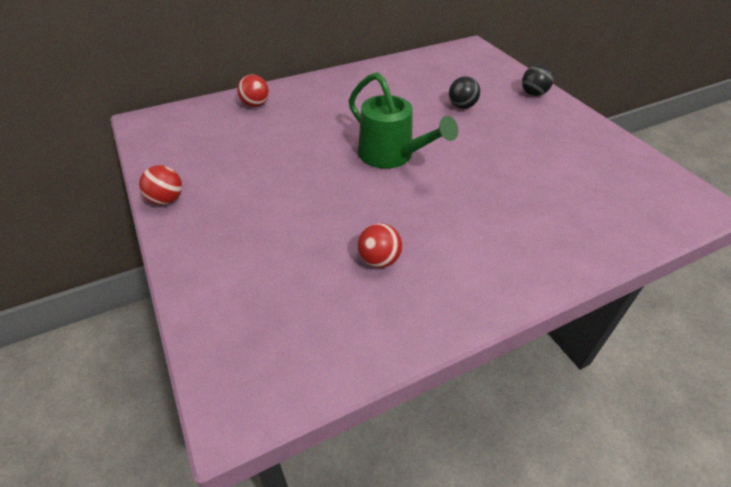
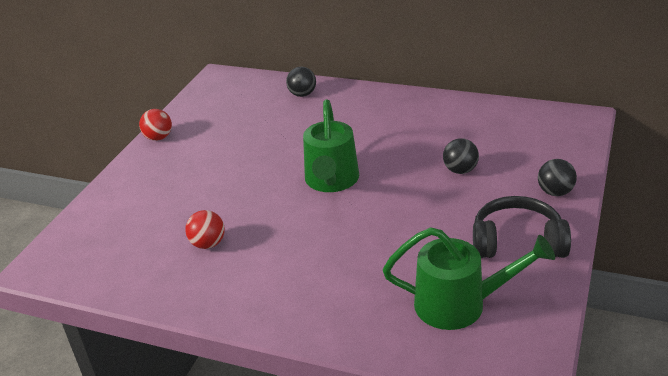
camera: 50 degrees right, 10 degrees down
red ball [237,75,269,107] -> black ball [286,67,316,97]
none -> green watering can [383,227,555,330]
none -> black headphones [473,196,571,258]

